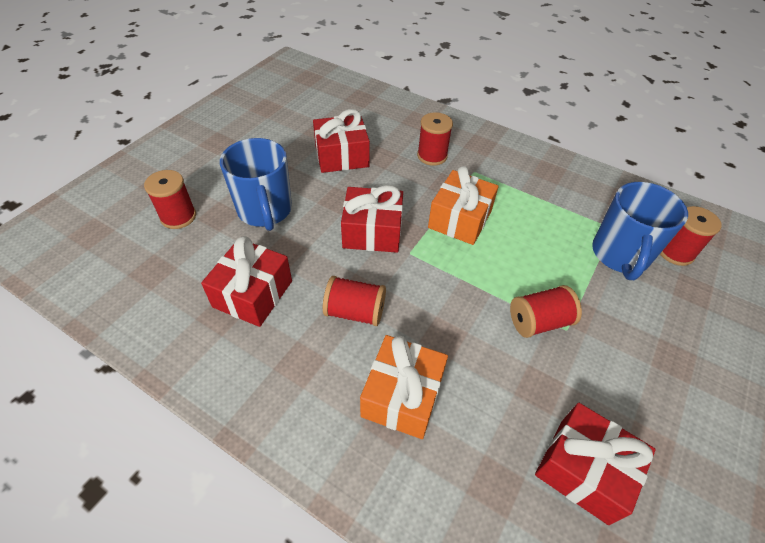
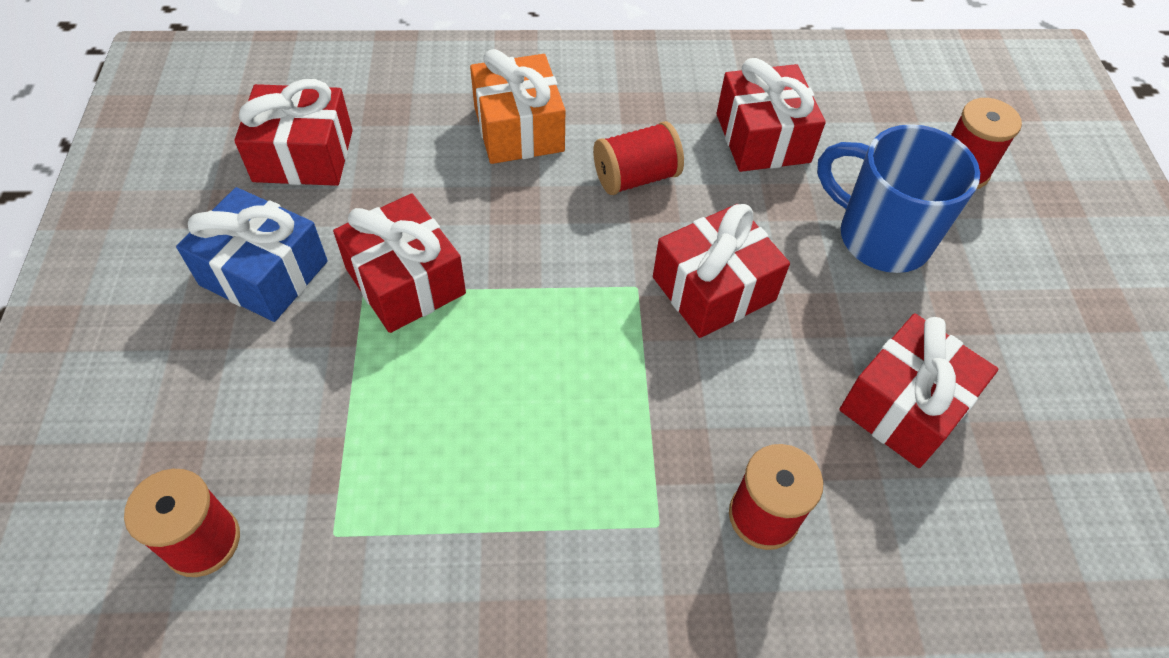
camera: 145 degrees right, 5 degrees up
orange gift [428,166,499,245] -> none
red spool [510,285,582,338] -> red gift [333,193,466,333]
blue mug [592,182,688,280] -> none
none -> blue gift [176,187,328,322]

